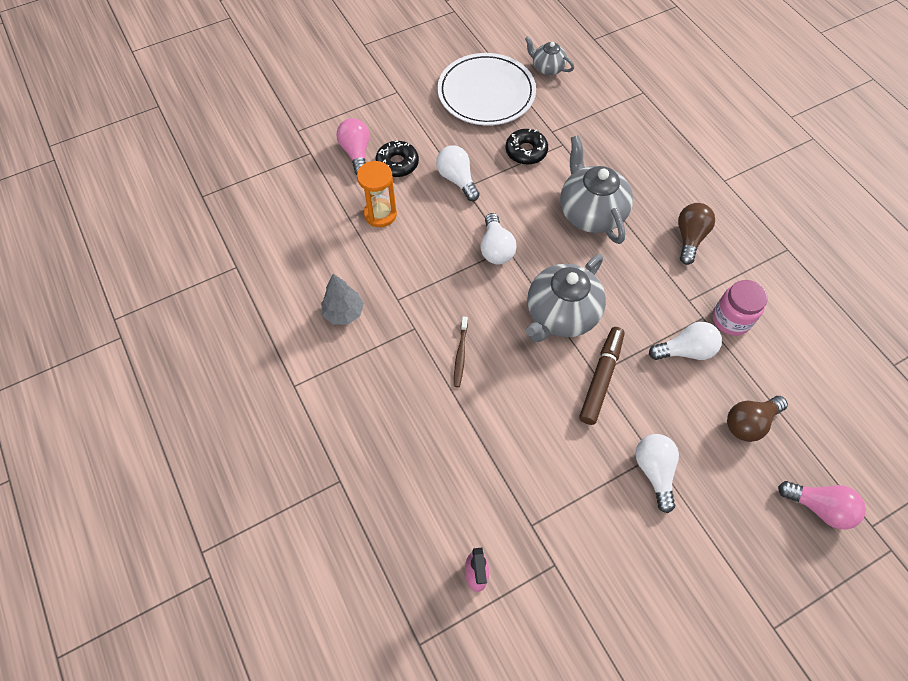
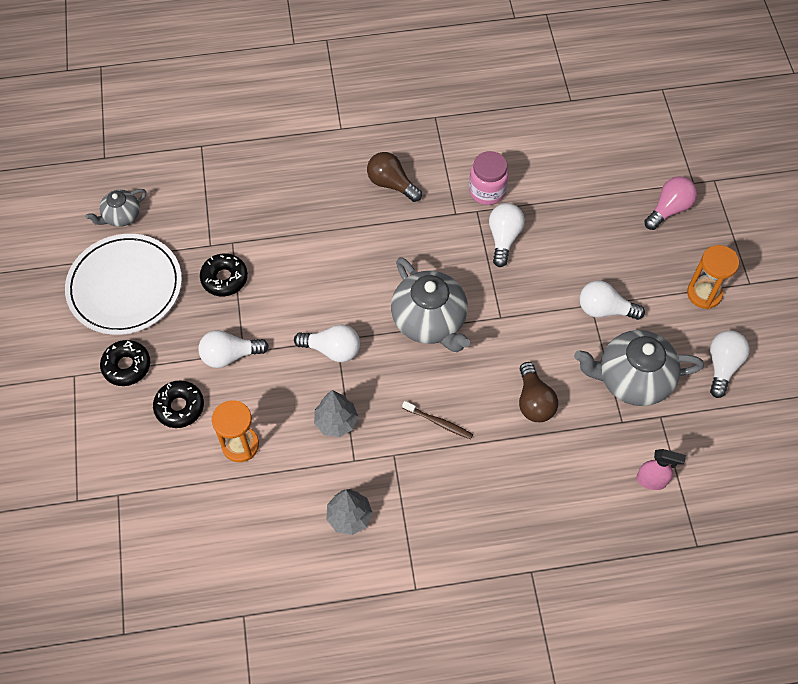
camera: 70 degrees left, 0 degrees up
pink light bulb [336,118,370,175] -> none
grey teapot [560,135,633,244] -> grey teapot moved to [574,330,704,406]
brown marker [579,327,625,425] -> none
brown light bulb [727,396,788,442] -> brown light bulb moved to [519,362,558,422]
none -> black donut [100,340,150,386]
none -> grey tree [314,390,358,437]
none -> orange hourglass [687,245,739,309]
none -> white light bulb [710,331,750,398]

